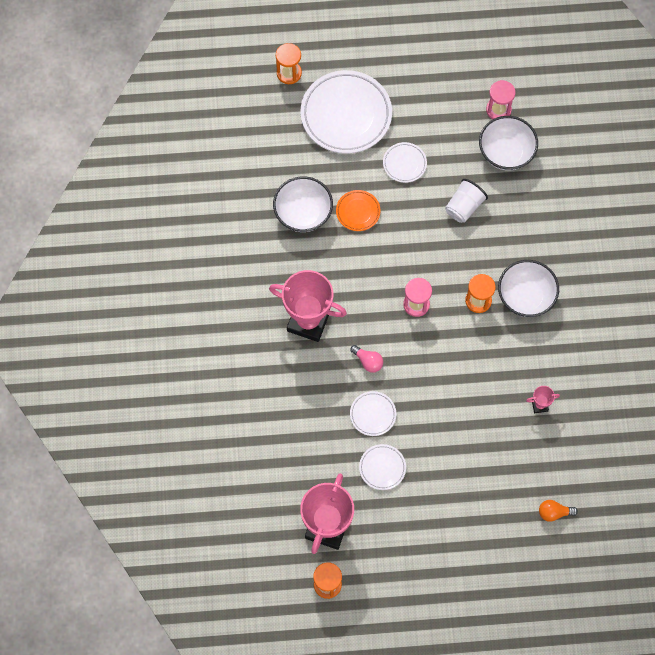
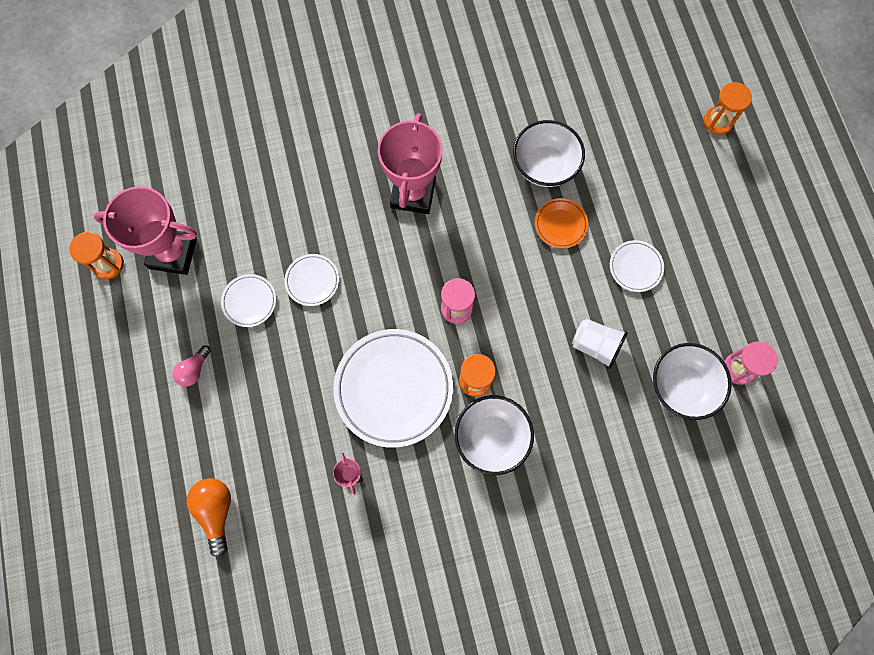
camera: 80 degrees right, 5 degrees up
white plate [301,70,392,154] -> white plate moved to [333,329,453,448]
pink light bulb [350,345,383,373] -> pink light bulb moved to [172,345,211,387]
orange light bulb [539,500,578,522] -> orange light bulb [186,478,231,557], size x1.55

